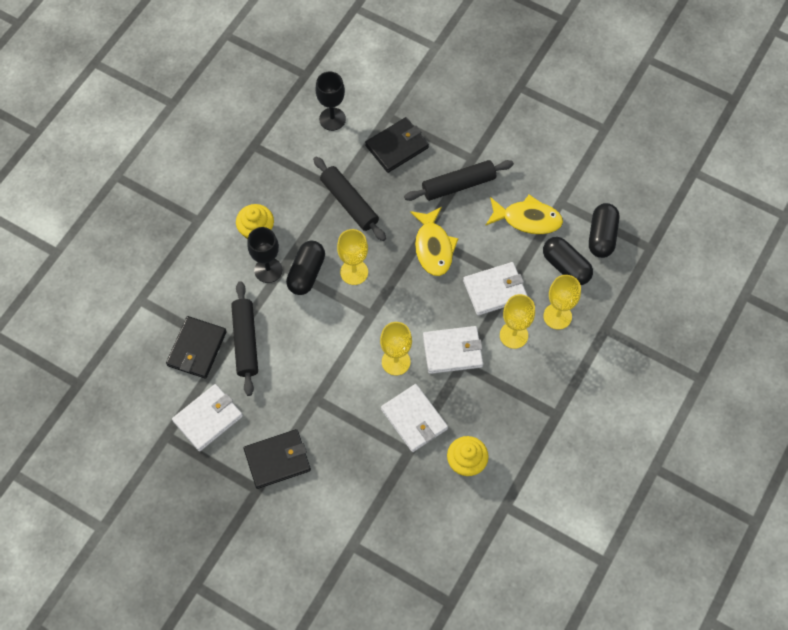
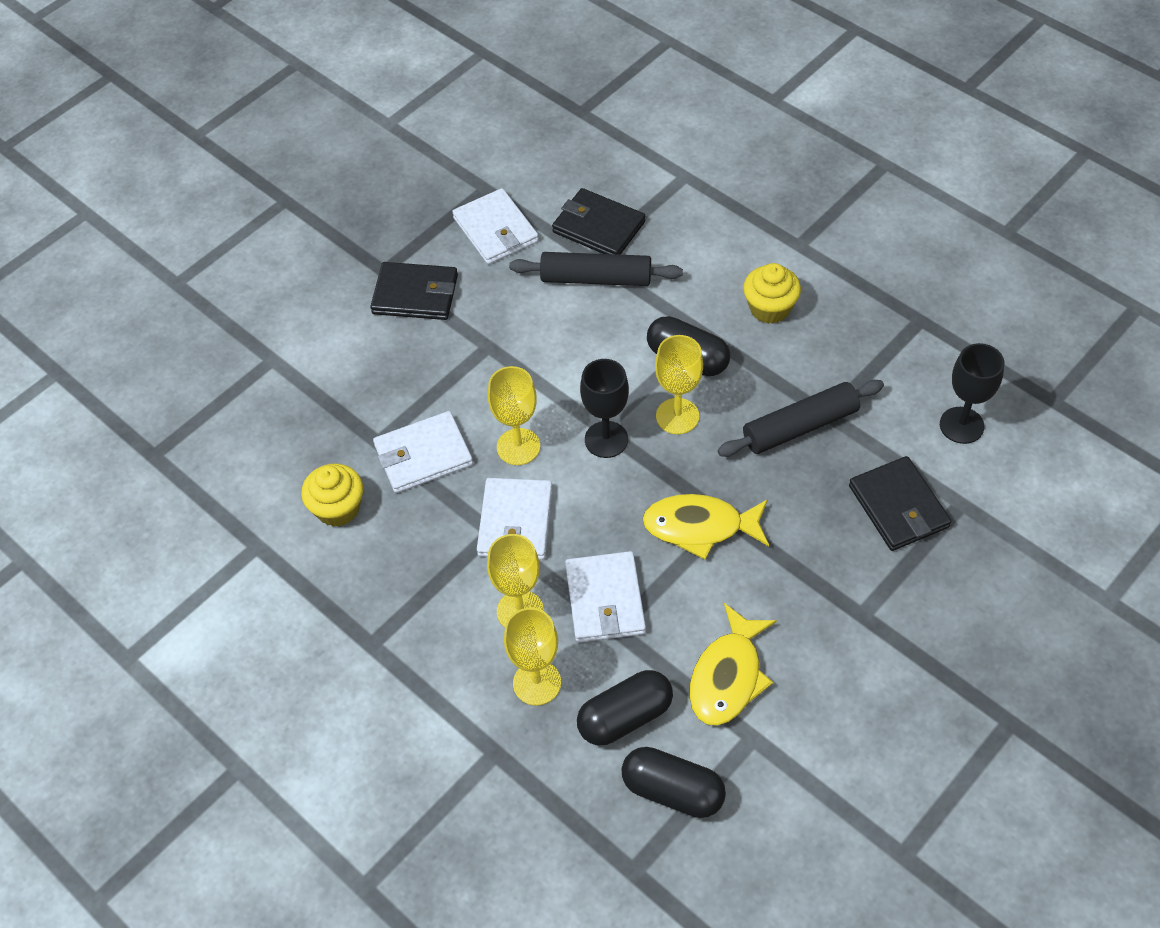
camera: 105 degrees right, 10 degrees down
black wallet [244,429,311,489] -> black wallet turned 75 degrees counterclockwise [370,262,458,320]
black goblet [247,227,282,283] -> black goblet moved to [580,359,629,458]
black rolling pin [404,160,514,201] -> none

